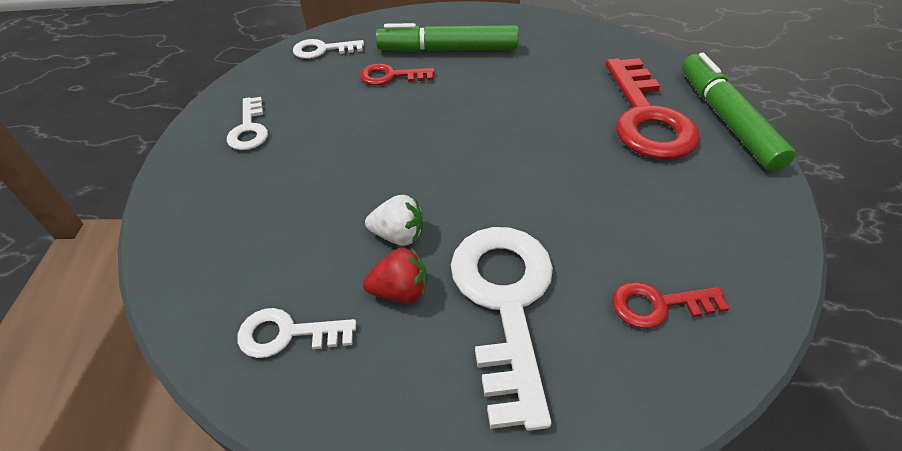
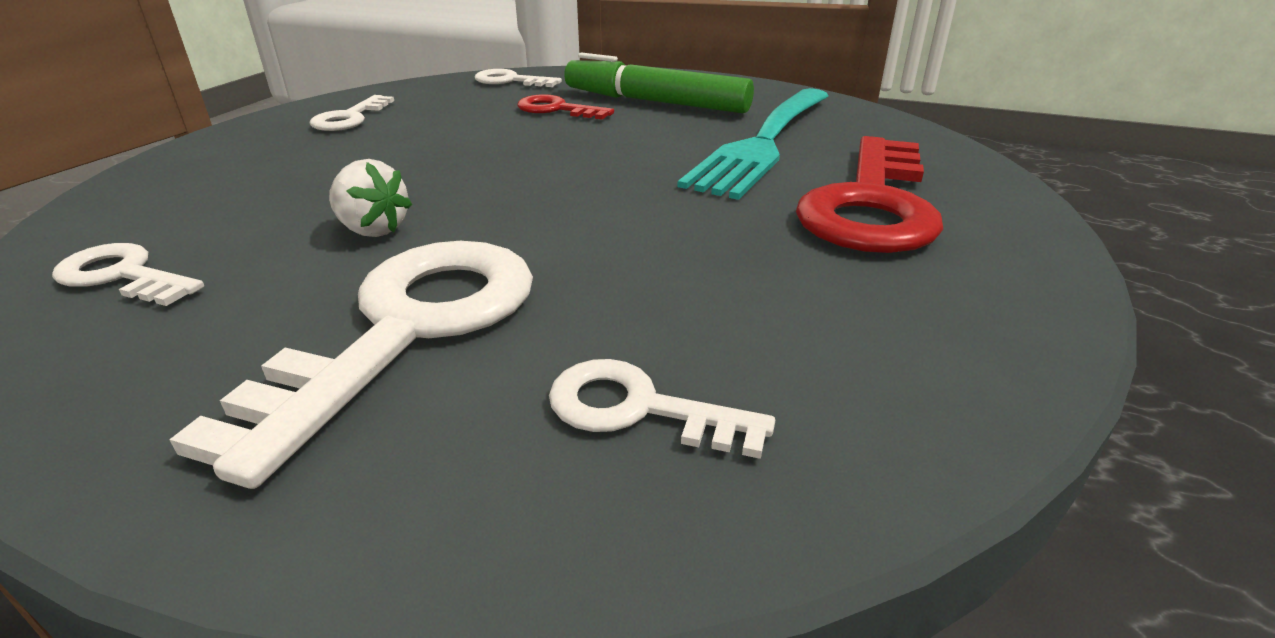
camera: 25 degrees right, 15 degrees down
red strawberry [363,248,427,303] -> none
red key [612,282,729,329] -> white key [549,359,775,459]
green marker [682,53,796,171] -> none
none -> turquoise fork [677,88,829,200]

